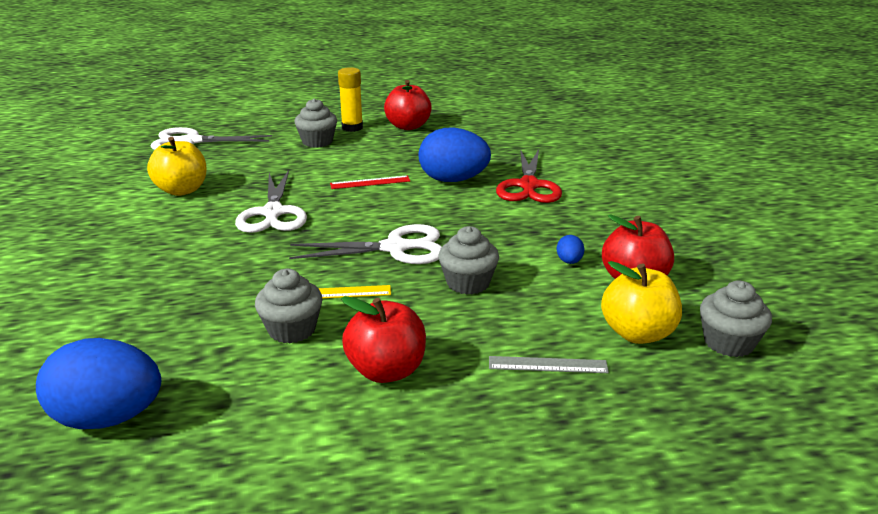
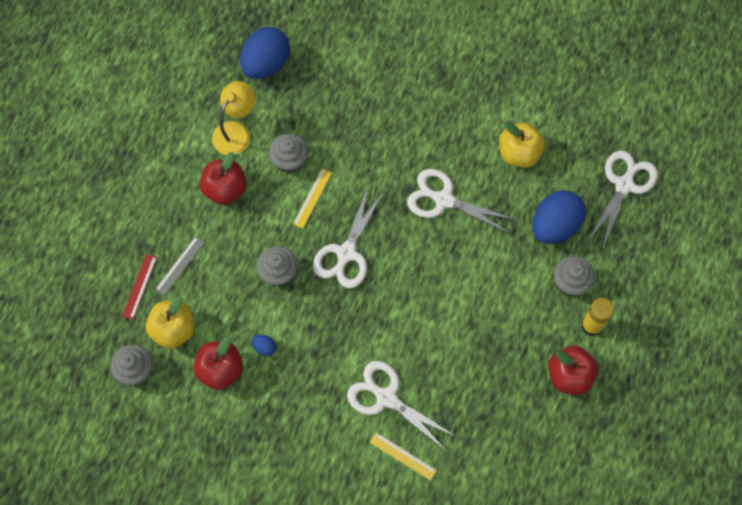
camera: 120 degrees right, 40 degrees up
red ruler [330,175,410,189] -> red ruler moved to [122,254,157,319]
blue egg [418,127,491,182] -> blue egg moved to [532,190,586,244]
red scissors [496,149,562,203] -> white scissors [347,361,457,451]
none -> yellow lamp [212,81,255,155]
none -> yellow ruler [370,432,437,481]

